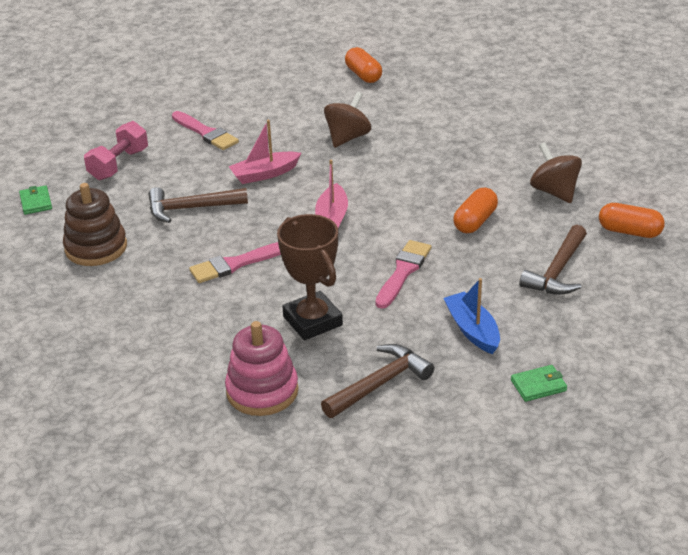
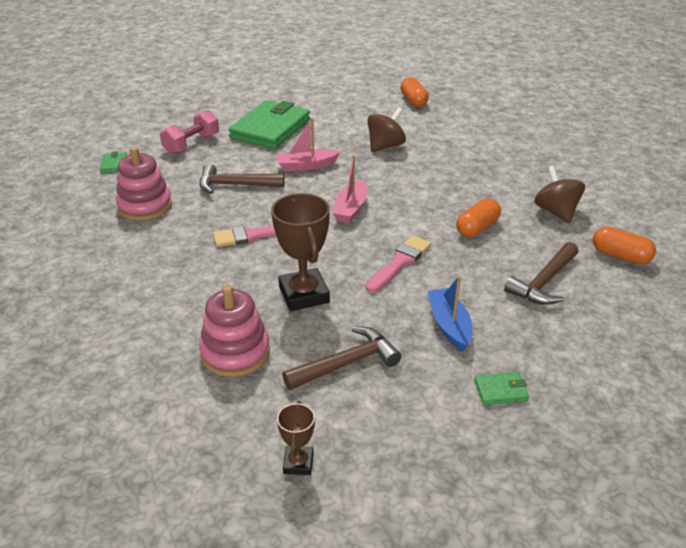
camera: 10 degrees right, 0 degrees up
brown stacking toy [63,183,127,266] -> pink stacking toy [116,147,172,221]
pink brush [172,111,239,150] -> green wallet [229,100,310,149]
none -> brown trophy [277,401,315,475]

